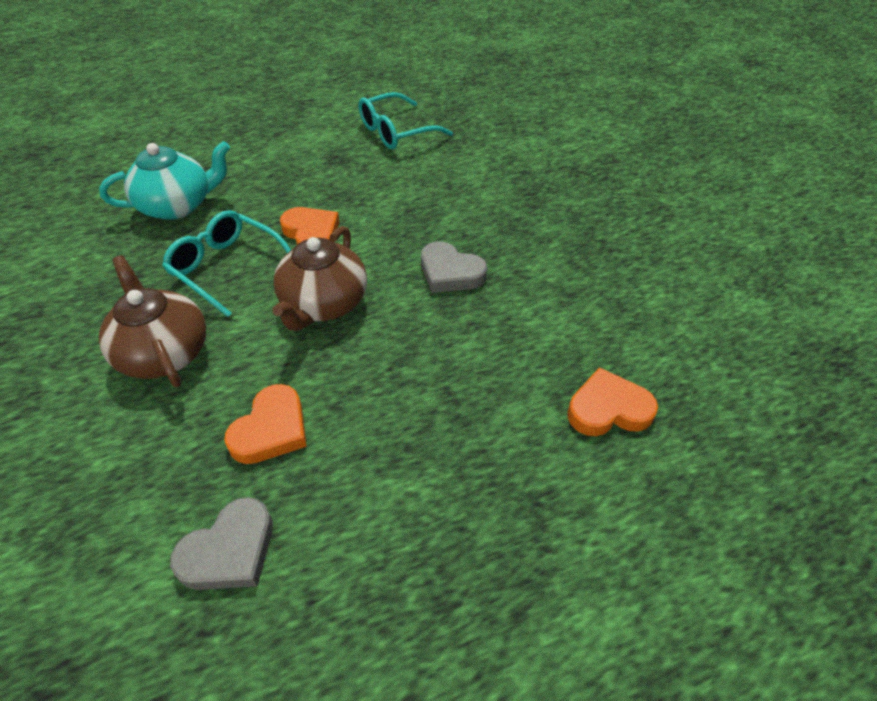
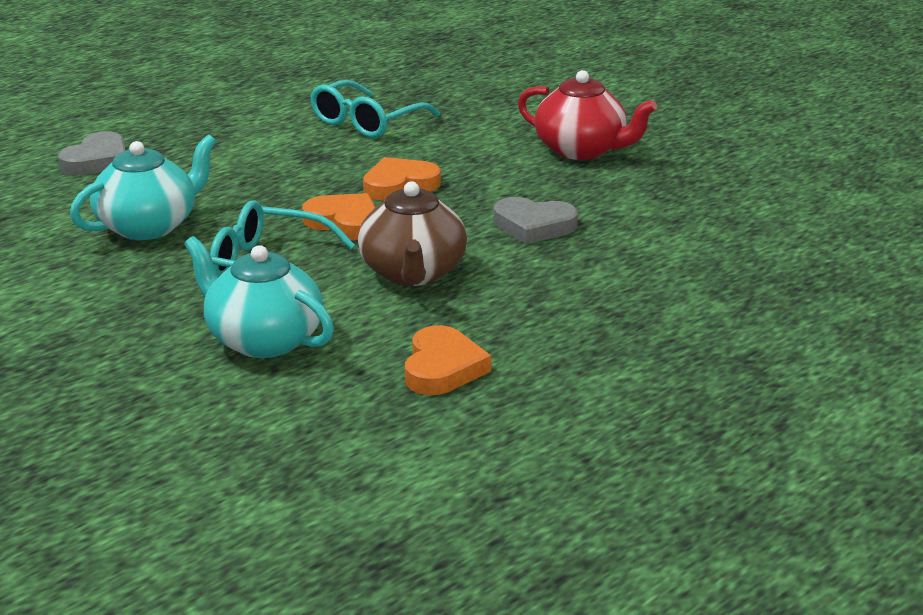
camera: 20 degrees left, 20 degrees down
brown teapot [99,255,206,387] -> turquoise teapot [184,236,334,358]
grey heart [170,497,273,590] -> grey heart moved to [58,131,126,176]
orange heart [567,367,658,436] -> orange heart moved to [363,157,441,201]
none -> red teapot [518,70,657,160]

